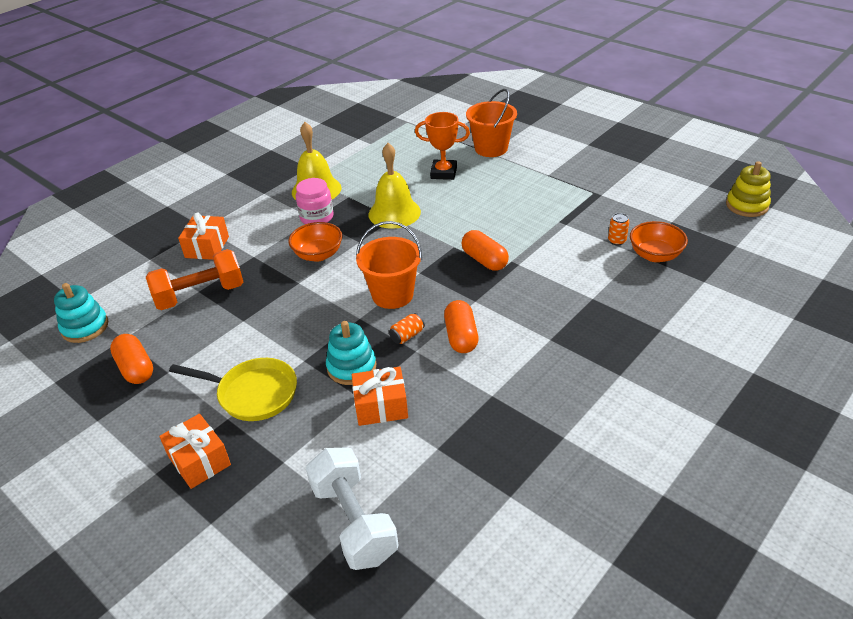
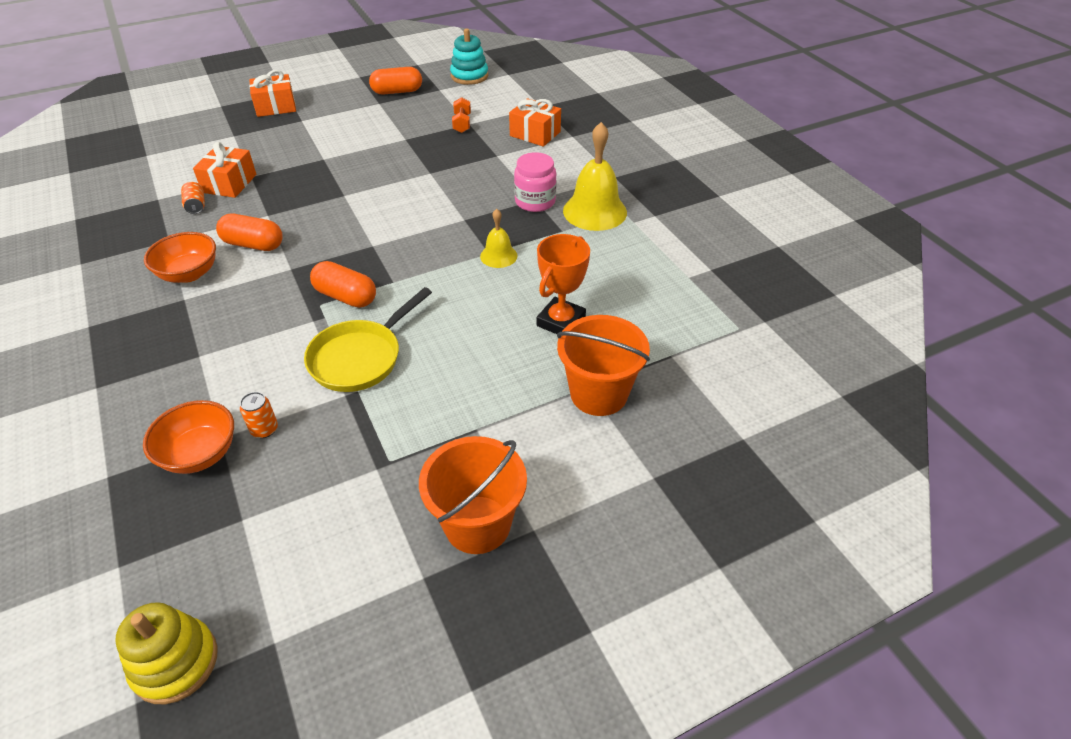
camera: 110 degrees right, 5 degrees up
orange dumbbell [146,249,243,310] -> orange dumbbell [452,97,471,133], size x0.49
yellow pan [169,358,297,421] -> yellow pan moved to [304,287,432,392]
orange bowl [288,222,342,262] -> orange bowl moved to [144,232,216,283]
white dumbbell [306,447,399,570] -> none
turquoise stacking toy [326,321,377,385] -> none
orange bucket [356,221,422,309] -> orange bucket moved to [419,436,527,554]
yellow bell [369,143,421,229] -> yellow bell [480,209,518,268], size x0.54
orange can [389,313,425,344] -> orange can moved to [181,182,205,214]
orange capsule [461,230,509,271] -> orange capsule turned 45 degrees clockwise [310,261,376,308]

